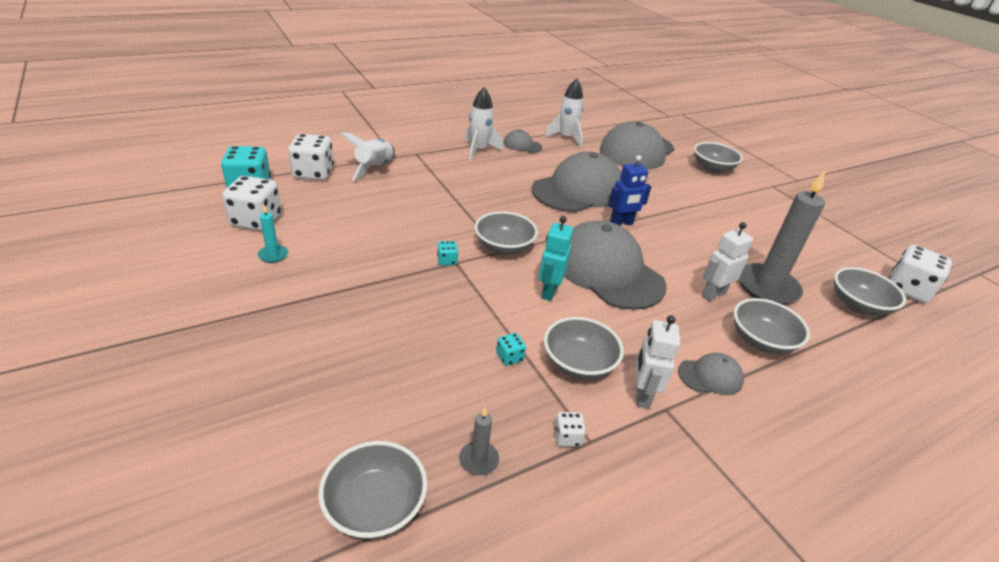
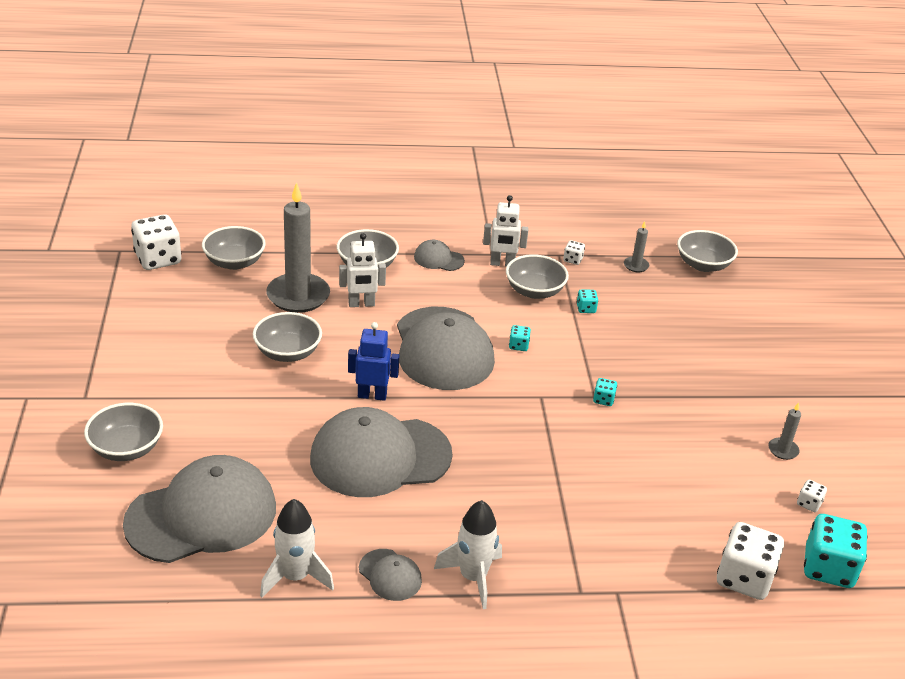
camera: 155 degrees left, 0 degrees up
white dice [222,176,281,231] -> white dice [797,480,827,512], size x0.45
turquoise candle [258,204,288,263] -> grey candle [768,402,801,460]
white rocket [340,132,395,181] -> none
grey bowl [475,211,538,255] -> grey bowl moved to [253,312,322,362]
turquoise robot [539,216,573,301] -> turquoise dice [509,325,531,351]
white robot [636,315,681,409] -> white robot turned 60 degrees clockwise [483,195,528,266]

